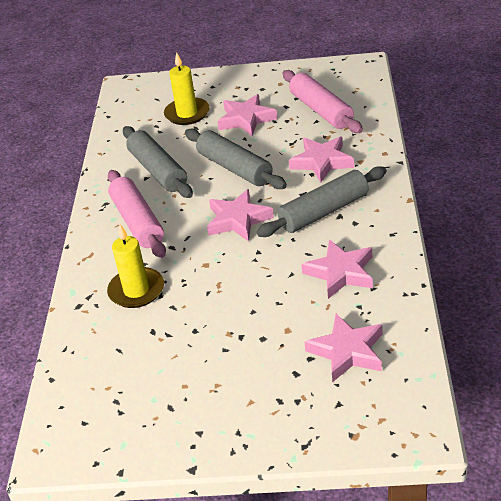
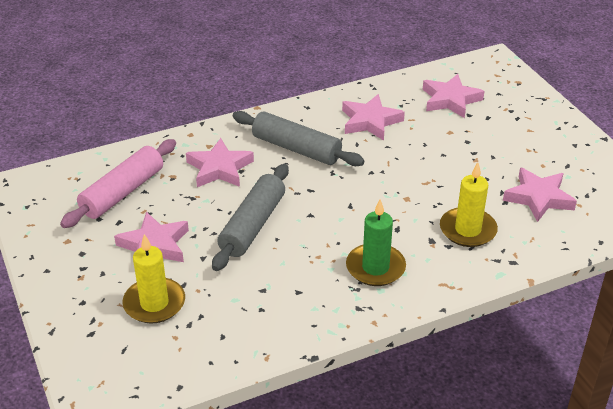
camera: 120 degrees left, 0 degrees up
pink rolling pin [108,170,166,258] -> green candle [346,199,406,286]
grey rolling pin [123,126,193,198] -> none
pink star [207,189,274,242] -> pink star moved to [503,167,577,222]

